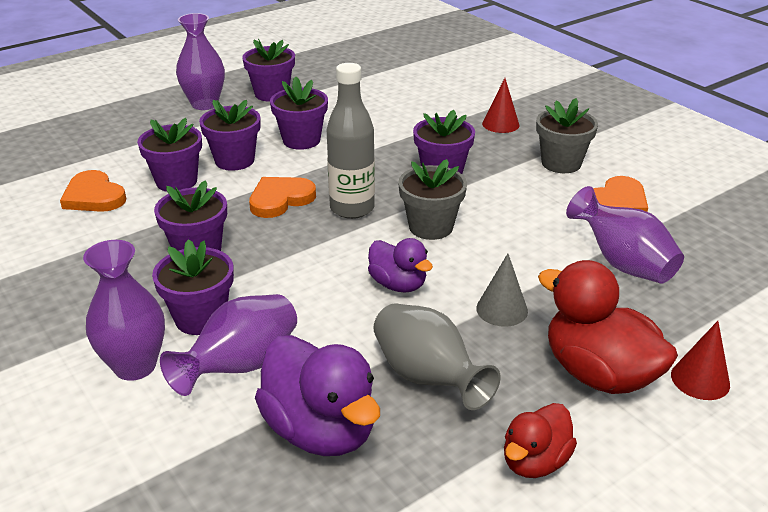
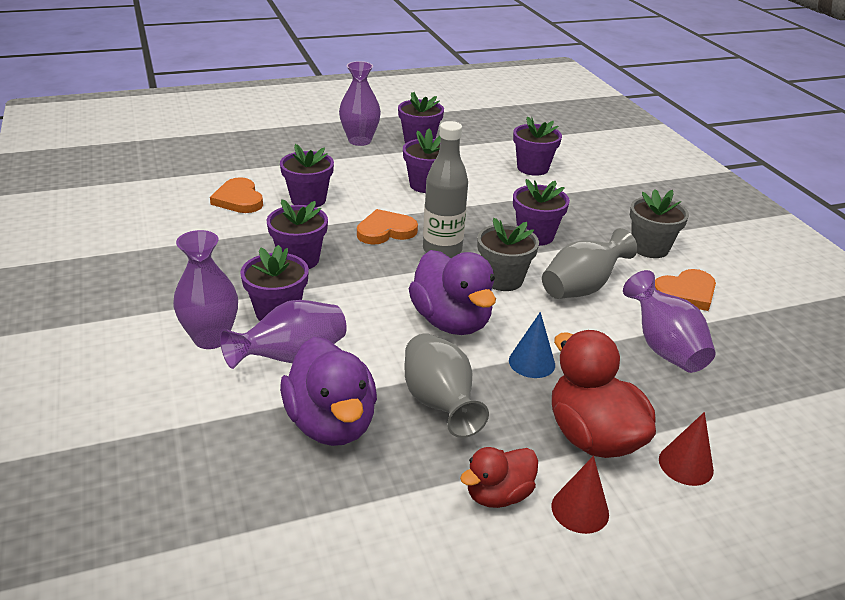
camera: 15 degrees right, 0 degrees up
purple flower pot [199,100,261,171] -> purple flower pot moved to [513,116,562,176]
purple duck [368,238,433,293] -> purple duck [409,250,496,335], size x1.69
grey cone [476,254,528,327] -> blue cone [509,312,555,378]
red cone [482,78,519,133] -> red cone moved to [551,456,609,534]
none -> grey vase [542,228,638,299]

